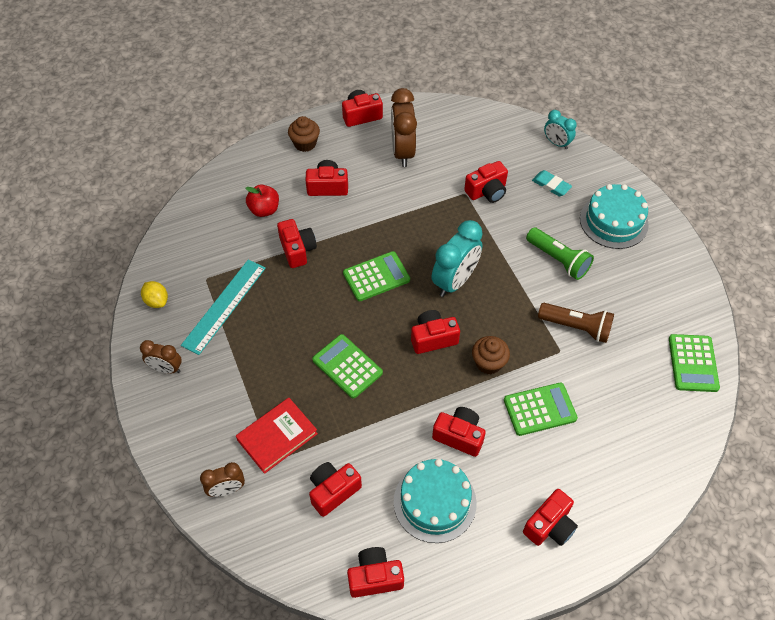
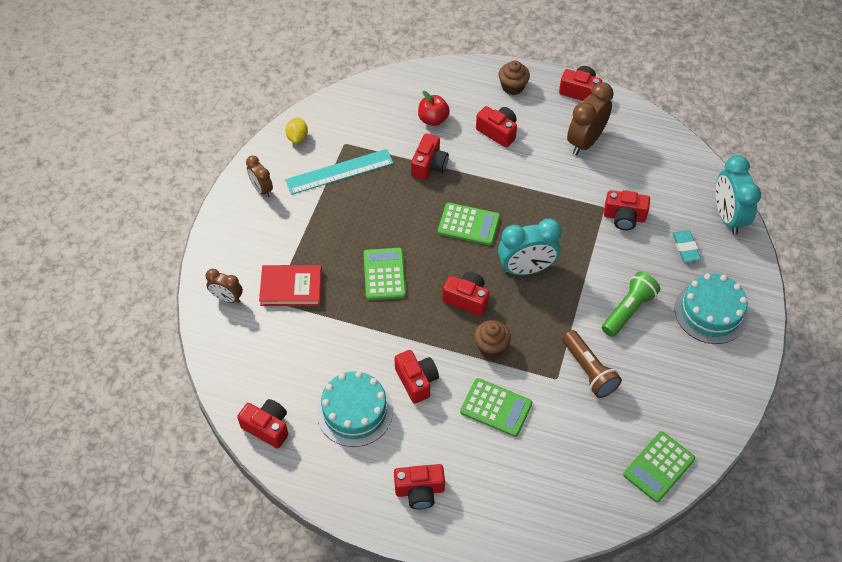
camera: 40 degrees right, 0 degrees up
red camera [309,462,362,517] -> none
green flashlight [526,228,594,280] -> green flashlight turned 135 degrees counterclockwise [602,272,661,337]
turquoise clock [544,110,577,149] -> turquoise clock [716,155,761,235], size x1.73

